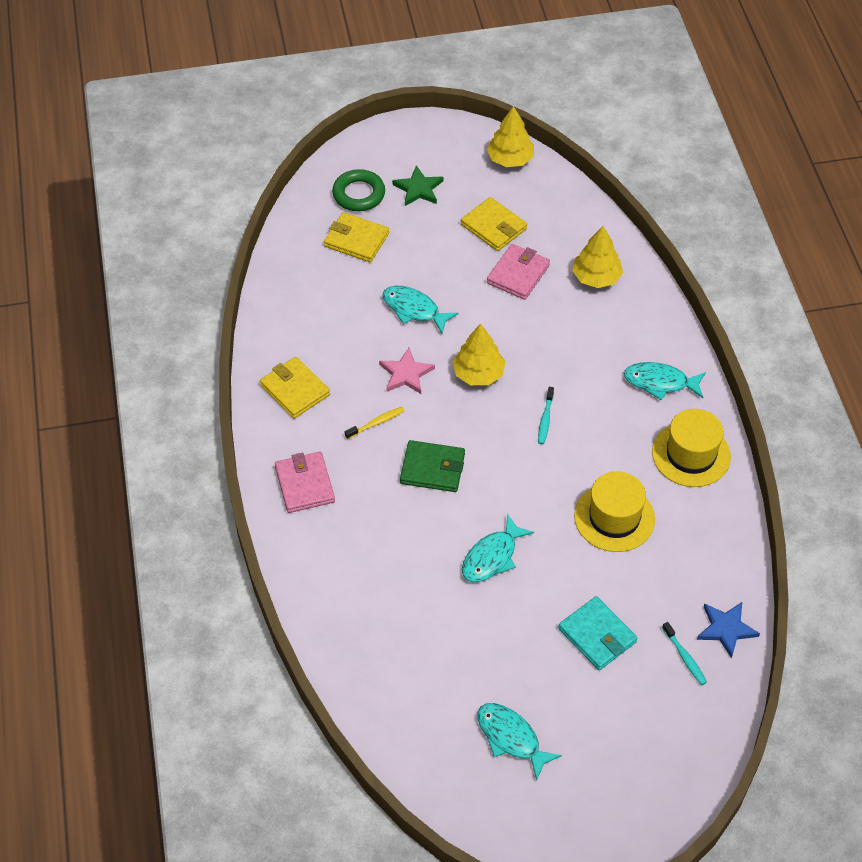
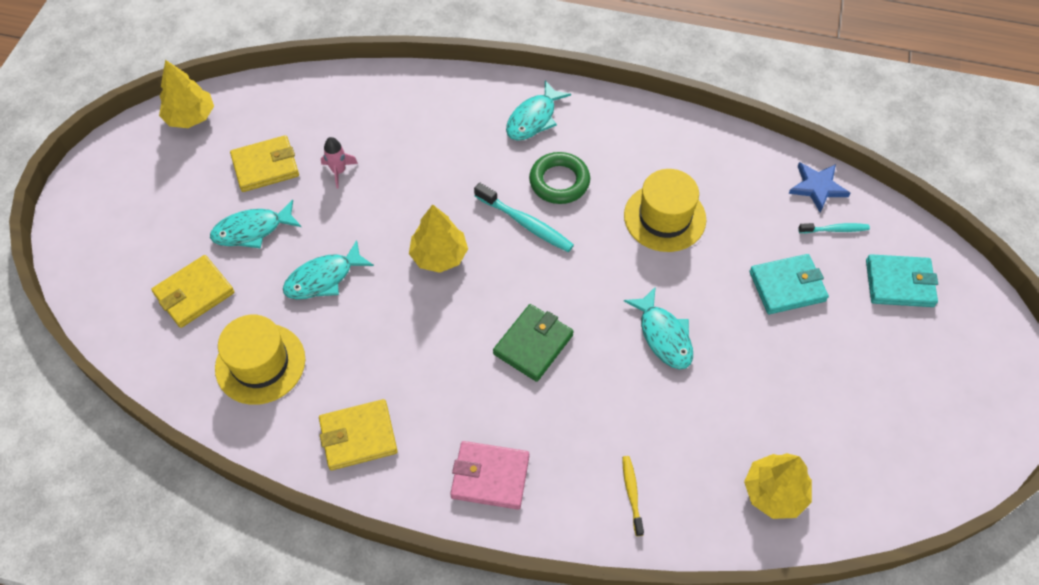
camera: 65 degrees left, 5 degrees up
green ring [332,169,385,211] -> green ring moved to [529,152,590,204]
yellow toothbrush [345,407,404,439] -> yellow toothbrush moved to [622,456,644,536]
pink star [379,348,435,394] -> none
green star [392,165,444,206] -> none
turquoise fish [477,703,562,781] -> turquoise fish moved to [210,199,301,248]
pink wallet [487,244,550,300] -> pink rocket [321,137,358,189]
turquoise toothbrush [538,387,554,444] -> turquoise toothbrush [474,182,574,252], size x1.65
yellow tree [572,226,623,288] -> yellow tree moved to [744,453,812,519]
yellow hat [652,409,731,487] -> yellow hat moved to [215,315,305,405]
none -> turquoise wallet [866,254,938,307]

